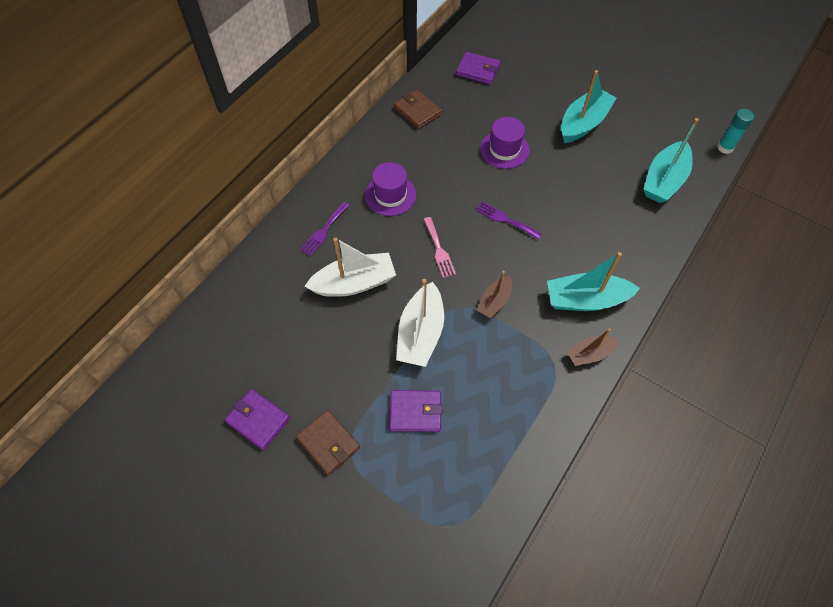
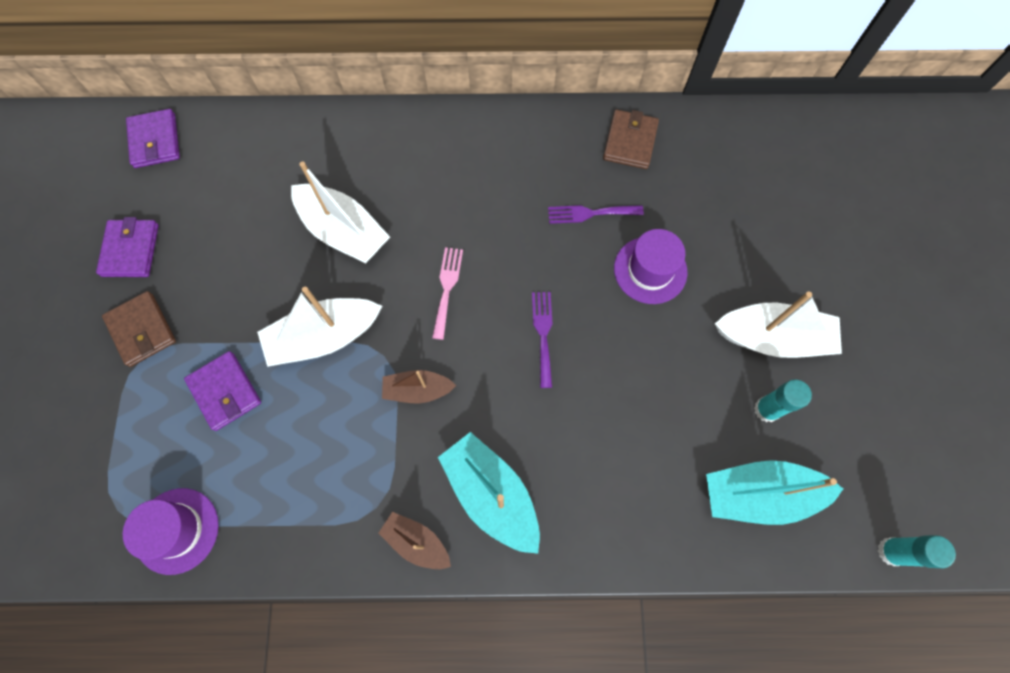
camera: 55 degrees right, 10 degrees up
brown wallet [296,410,360,475] -> brown wallet turned 45 degrees counterclockwise [102,291,176,367]
purple fork [300,202,350,256] -> purple fork moved to [548,205,644,224]
purple hat [365,162,416,216] -> purple hat moved to [123,488,219,575]
pink fork [424,217,456,278] -> pink fork turned 150 degrees clockwise [432,247,463,340]
purple wallet [456,52,501,85] -> purple wallet moved to [126,109,180,168]
turquoise boat [561,70,616,143] -> white boat [715,291,842,358]
none -> turquoise glue stick [754,379,812,422]

